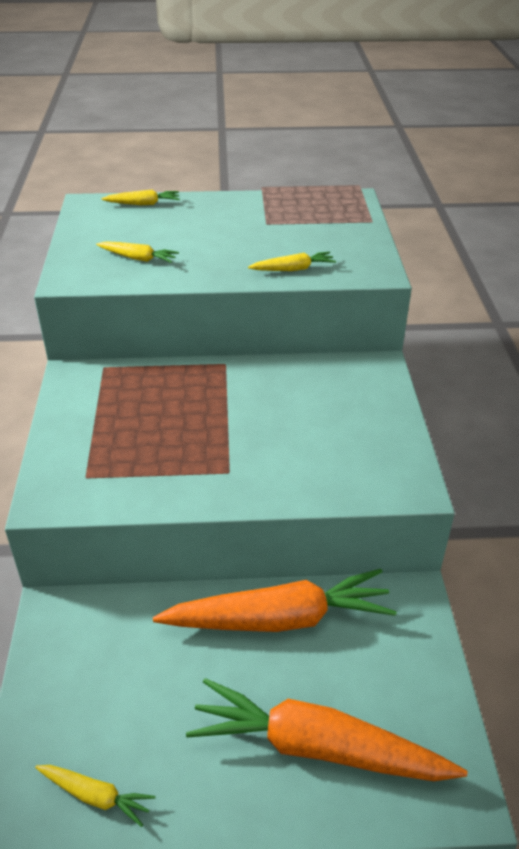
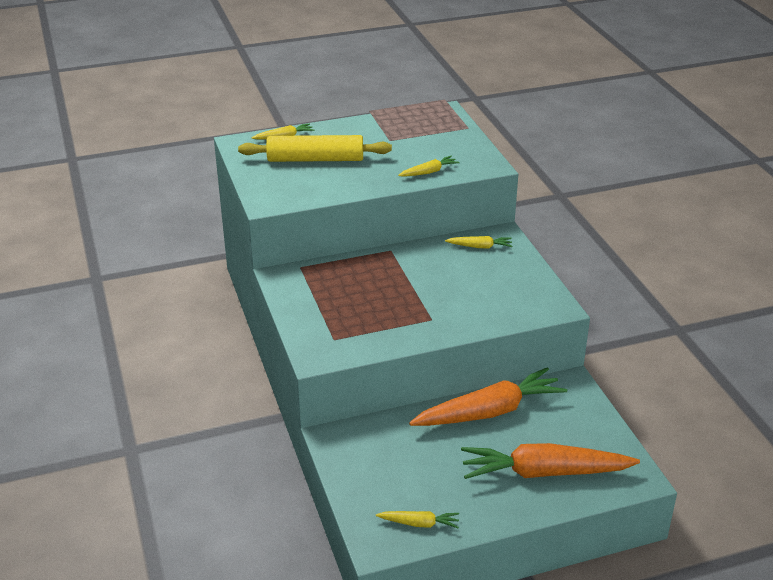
camera: 15 degrees left, 5 degrees down
yellow carrot [96,241,179,263] -> yellow carrot moved to [445,236,512,248]
none -> yellow rolling pin [238,135,392,162]

